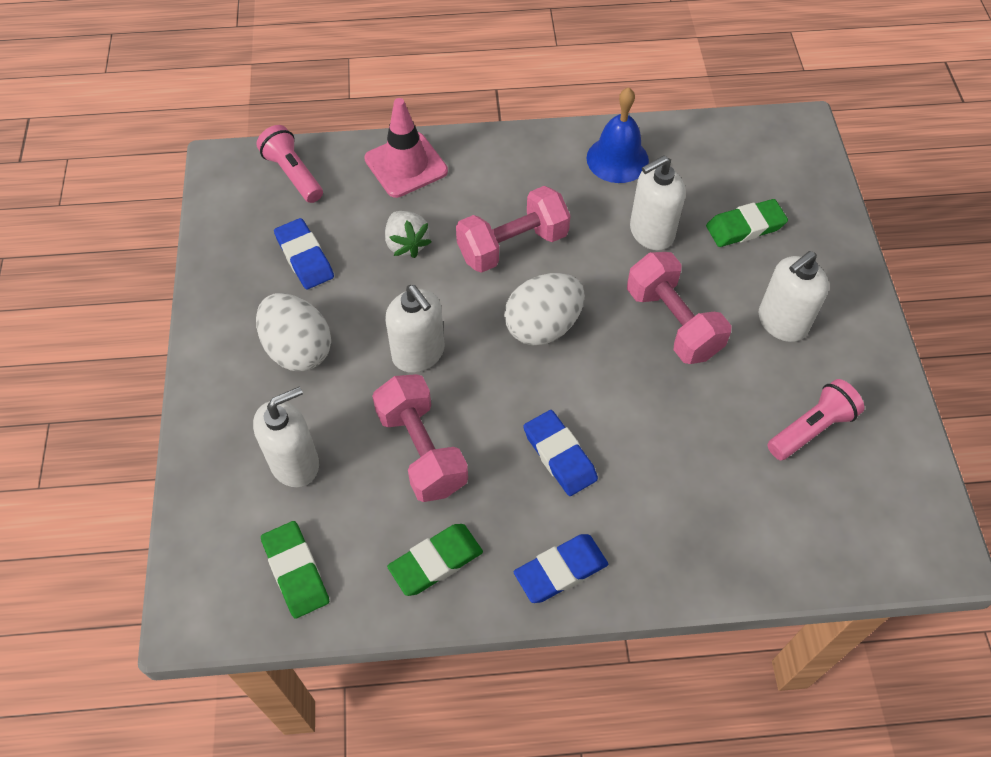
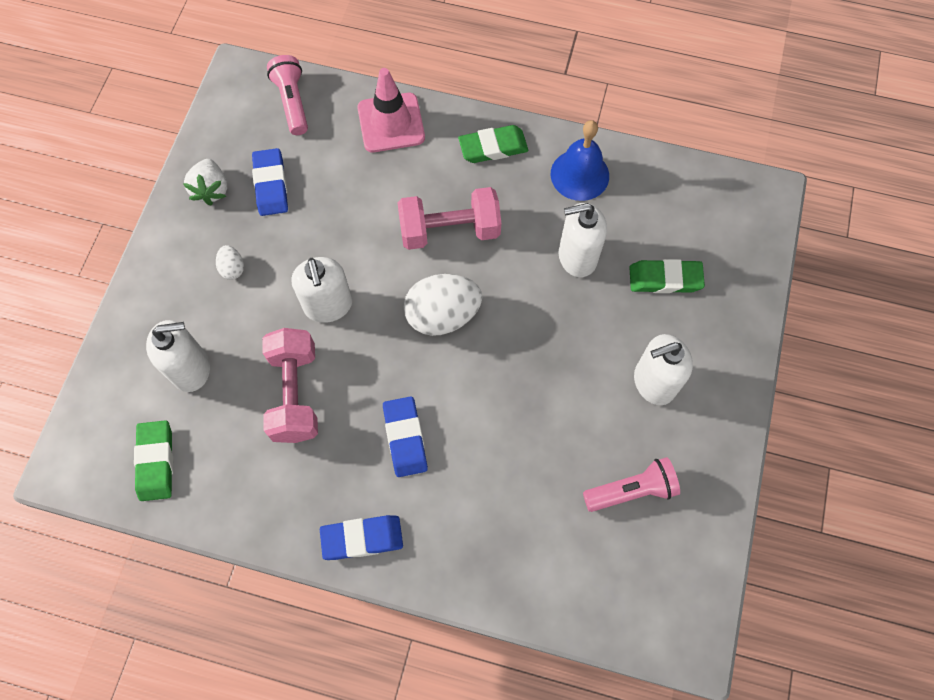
camera: 20 degrees right, 10 degrees up
white egg [256,293,331,371] -> white egg [216,245,244,280], size x0.47
white strawberry [385,211,431,258] -> white strawberry moved to [183,159,227,206]
green eraser [387,524,483,596] -> green eraser moved to [458,125,528,163]
pink dumbbell [627,252,731,364] -> none

